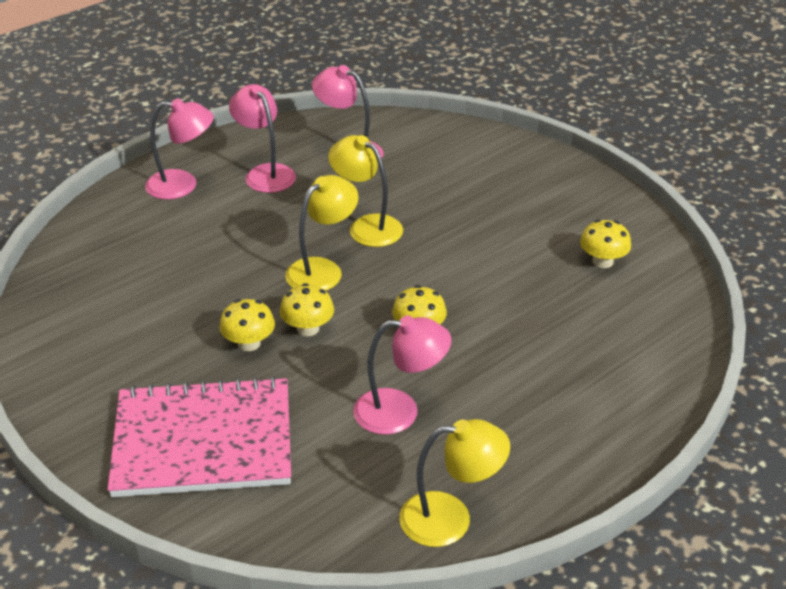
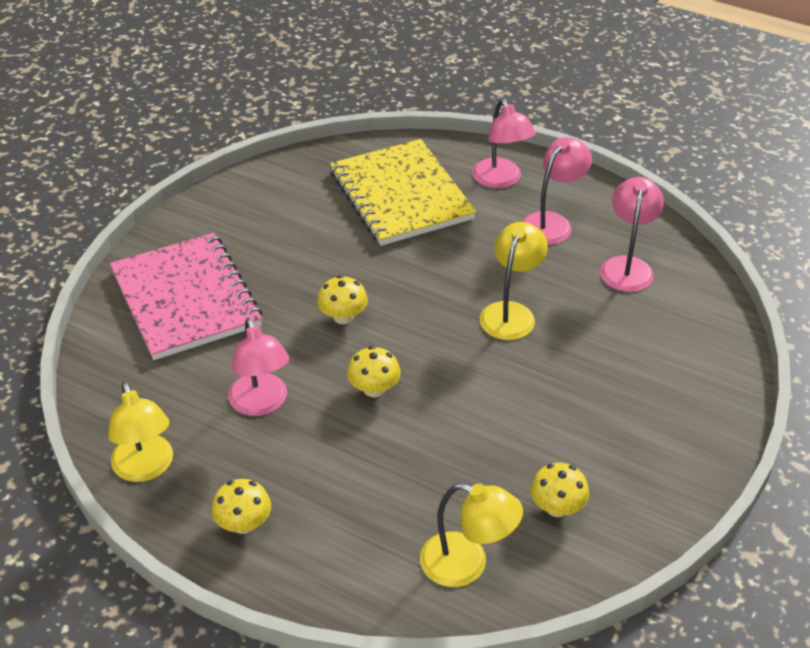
camera: 70 degrees right, 5 degrees up
yellow mushroom [220,299,275,351] -> yellow mushroom moved to [212,479,271,534]
yellow lamp [285,175,359,291] -> yellow lamp moved to [420,483,523,587]
none -> yellow notebook [330,139,476,246]

